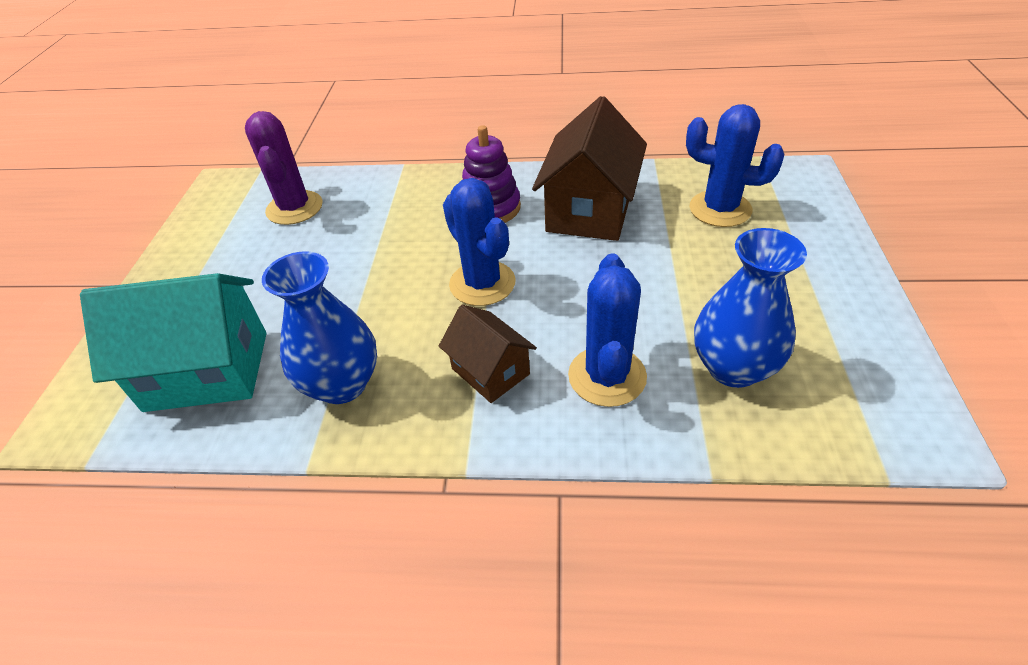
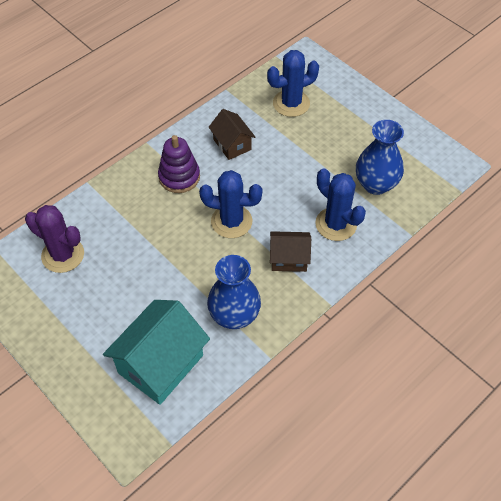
camera: 50 degrees left, 10 degrees up
brown house [532,96,647,241] -> brown house [209,109,256,160], size x0.57

